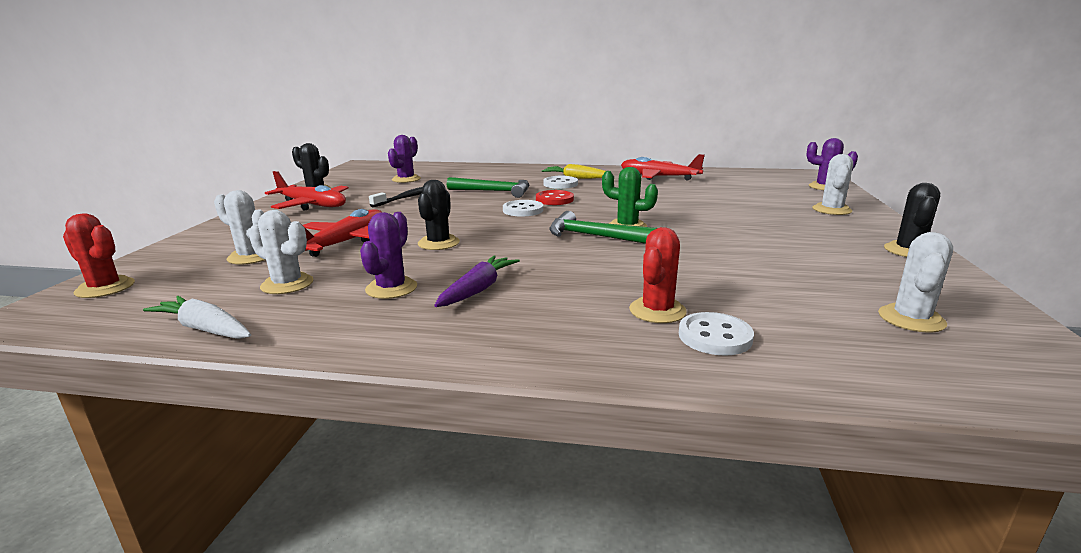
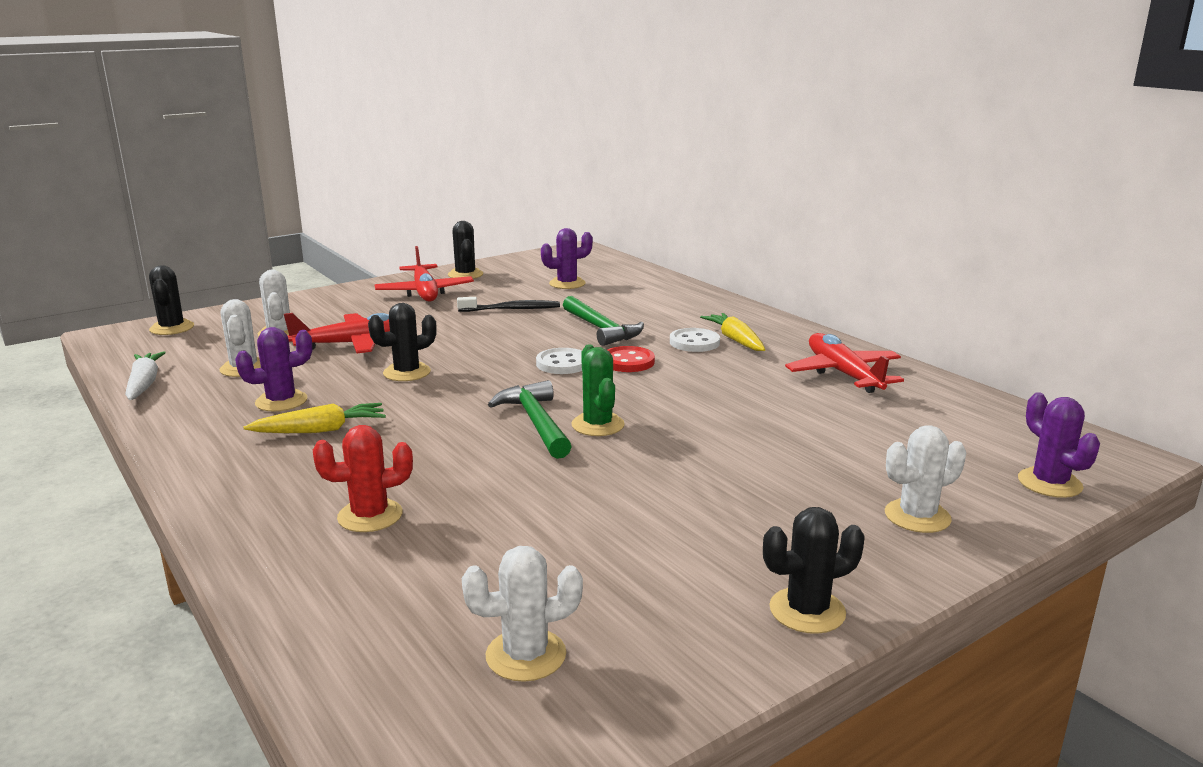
camera: 45 degrees right, 0 degrees up
red cactus [63,214,135,298] -> black cactus [149,265,194,335]
purple carrot [434,255,520,307] -> yellow carrot [244,403,386,433]
white button [679,312,754,356] -> none

